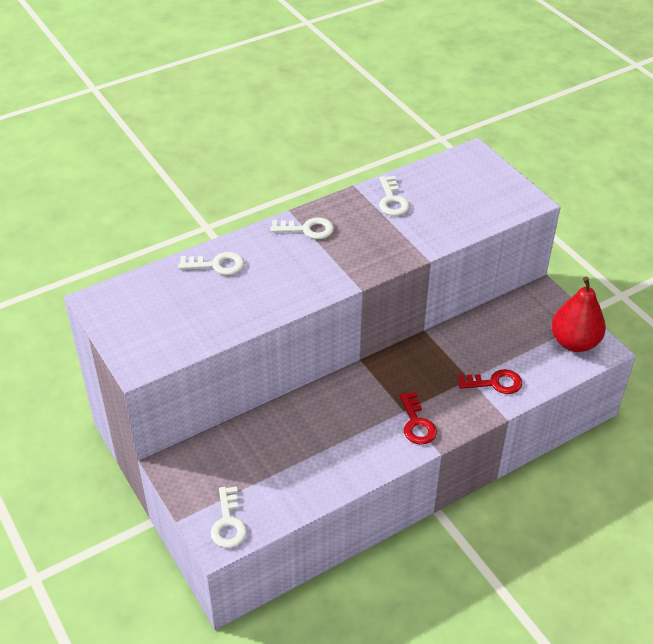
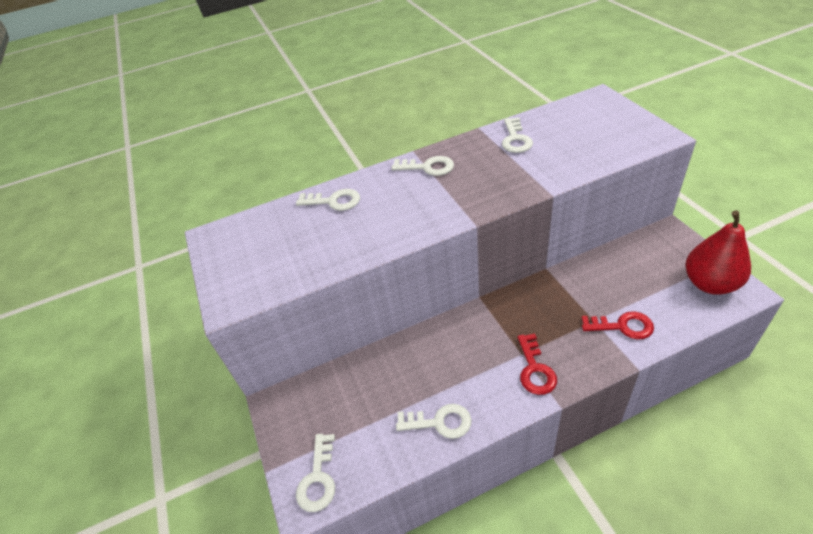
camera: 15 degrees right, 0 degrees up
none -> white key [396,404,471,439]

